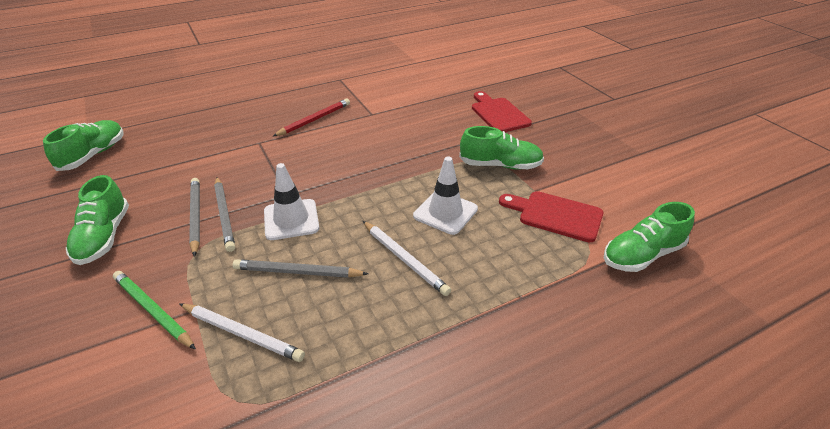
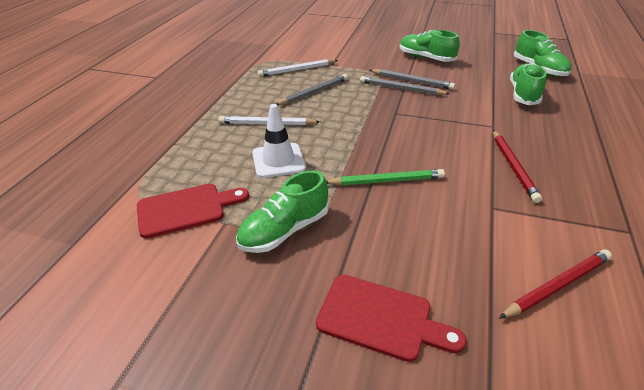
camera: 135 degrees right, 0 degrees up
green pencil [113,271,196,349] -> green pencil moved to [326,169,445,186]
white traffic cone [264,163,319,240] -> none
green shoe [604,202,695,272] -> green shoe moved to [510,63,547,105]
none -> red pencil [499,250,612,319]

